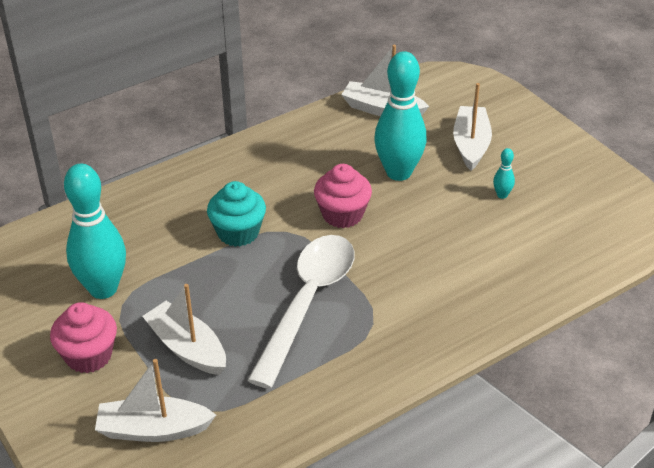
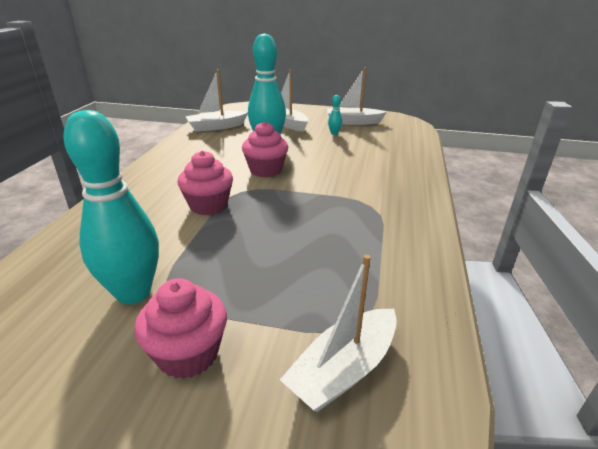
camera: 45 degrees left, 10 degrees down
white boat [142,284,226,375] -> white boat moved to [327,67,387,125]
turquoise cupcake [207,181,266,247] -> pink cupcake [177,151,233,215]
white spoon [247,235,355,389] -> none

